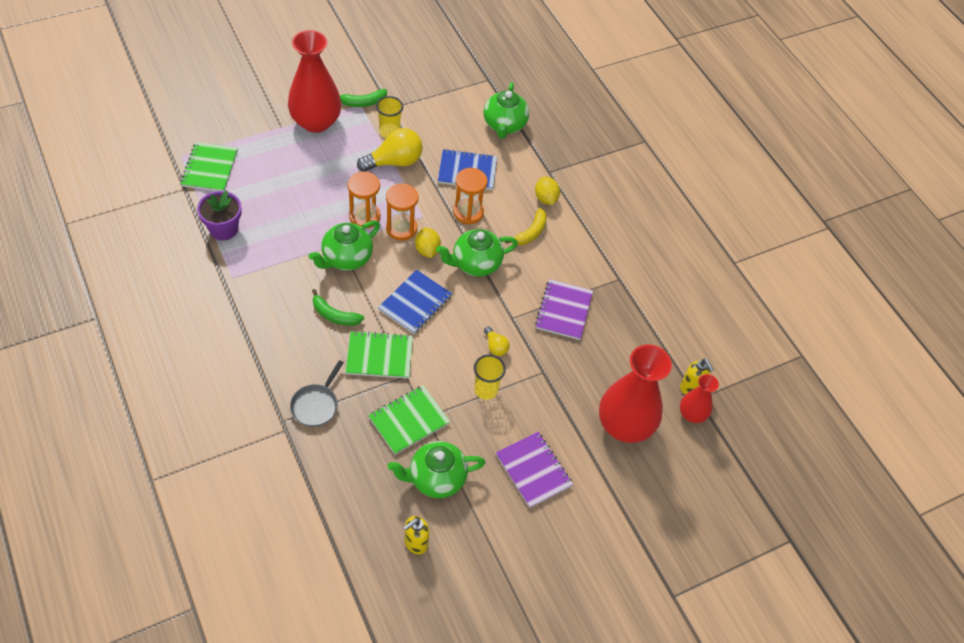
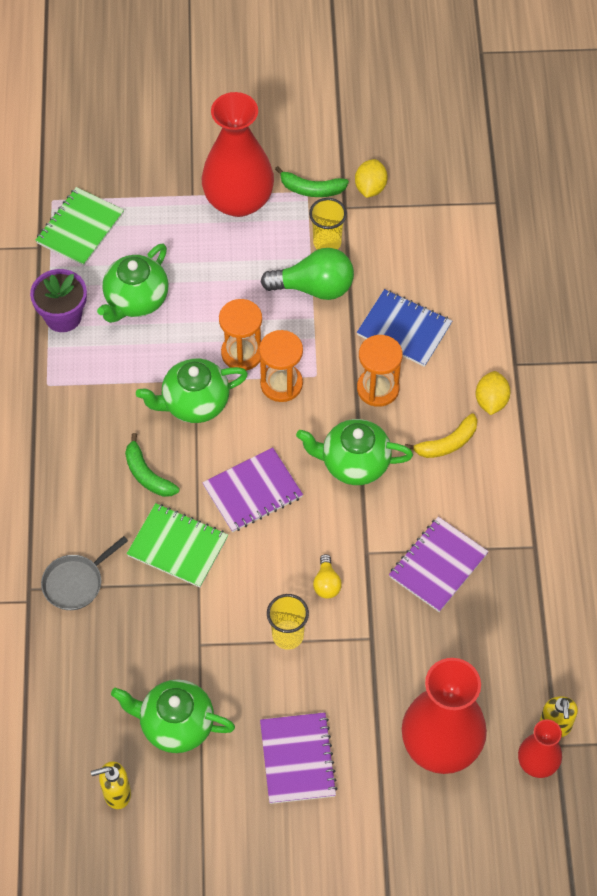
camera: 30 degrees right, 5 degrees up
yellow light bulb [357,128,422,172] -> green light bulb [261,248,354,300]
green notebook [368,385,450,455] -> none
blue notebook [378,270,452,334] -> purple notebook [202,447,303,532]
yellow lemon [415,228,441,258] -> yellow lemon moved to [355,159,387,198]
green teapot [484,82,529,139] -> green teapot moved to [97,243,169,323]

